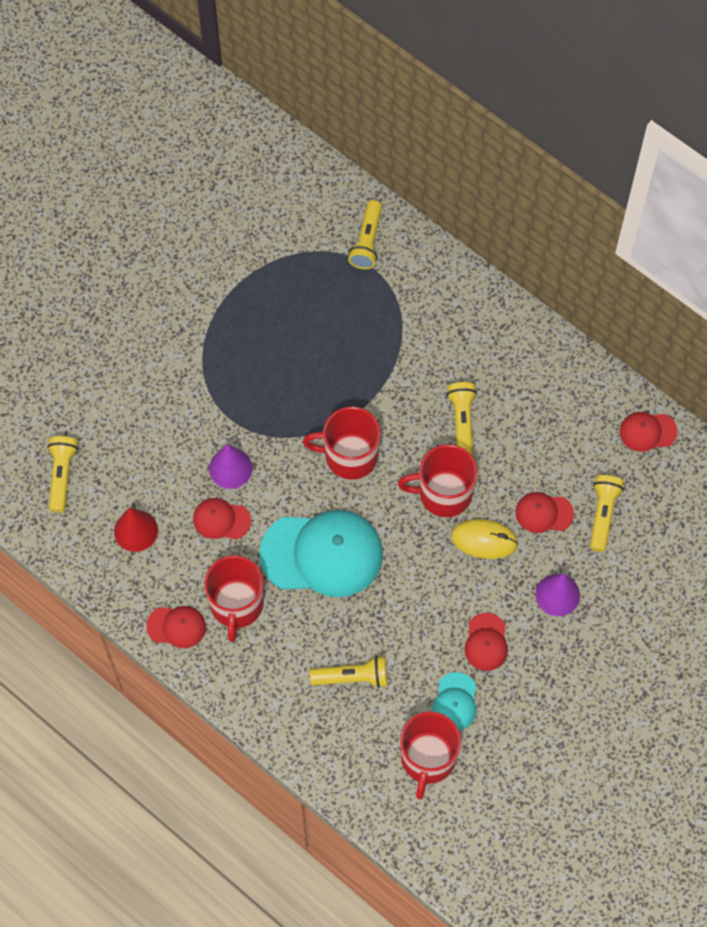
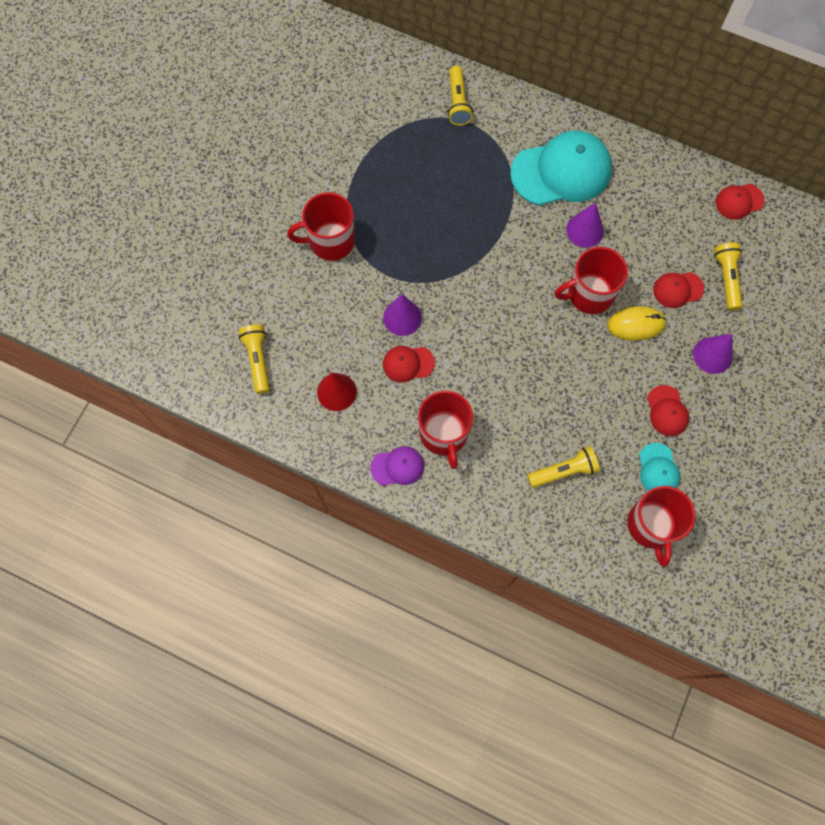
camera: 15 degrees left, 5 degrees up
red cap [146,606,206,648] -> purple cap [371,446,424,486]
turquoise cap [259,510,383,597] -> turquoise cap moved to [510,130,612,205]
red mug [303,406,381,480] -> red mug moved to [287,192,355,261]
yellow flashlight [447,382,477,455] -> purple cone [566,202,604,248]

